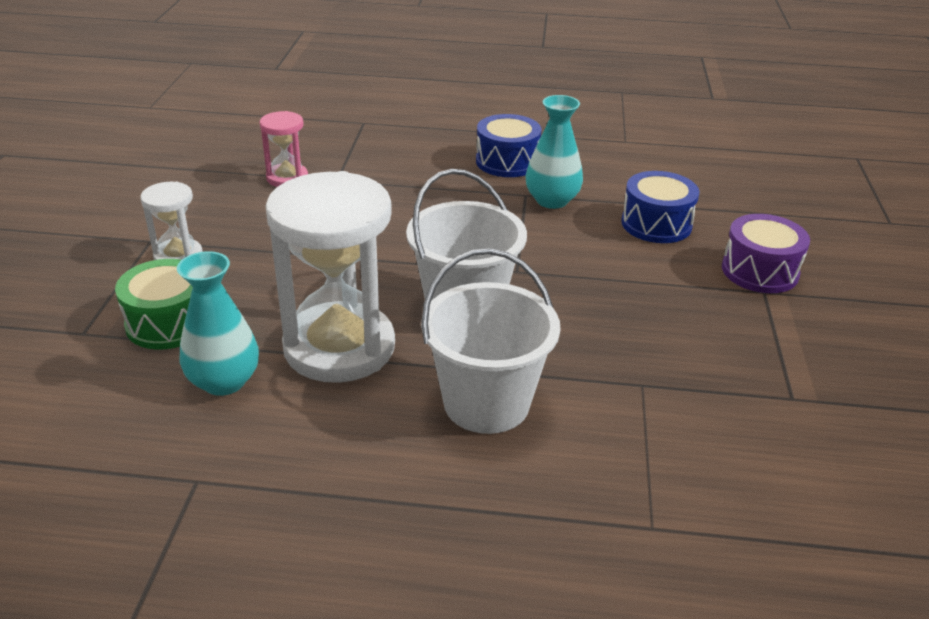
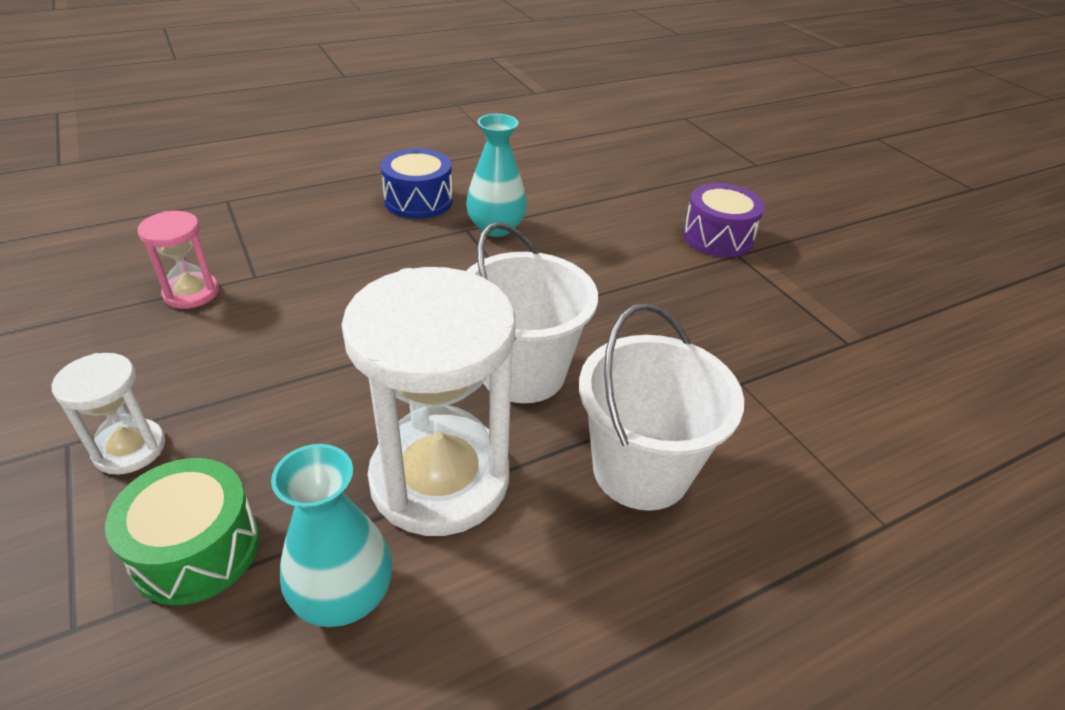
camera: 35 degrees left, 5 degrees up
blue drum [621,171,700,243] -> none

